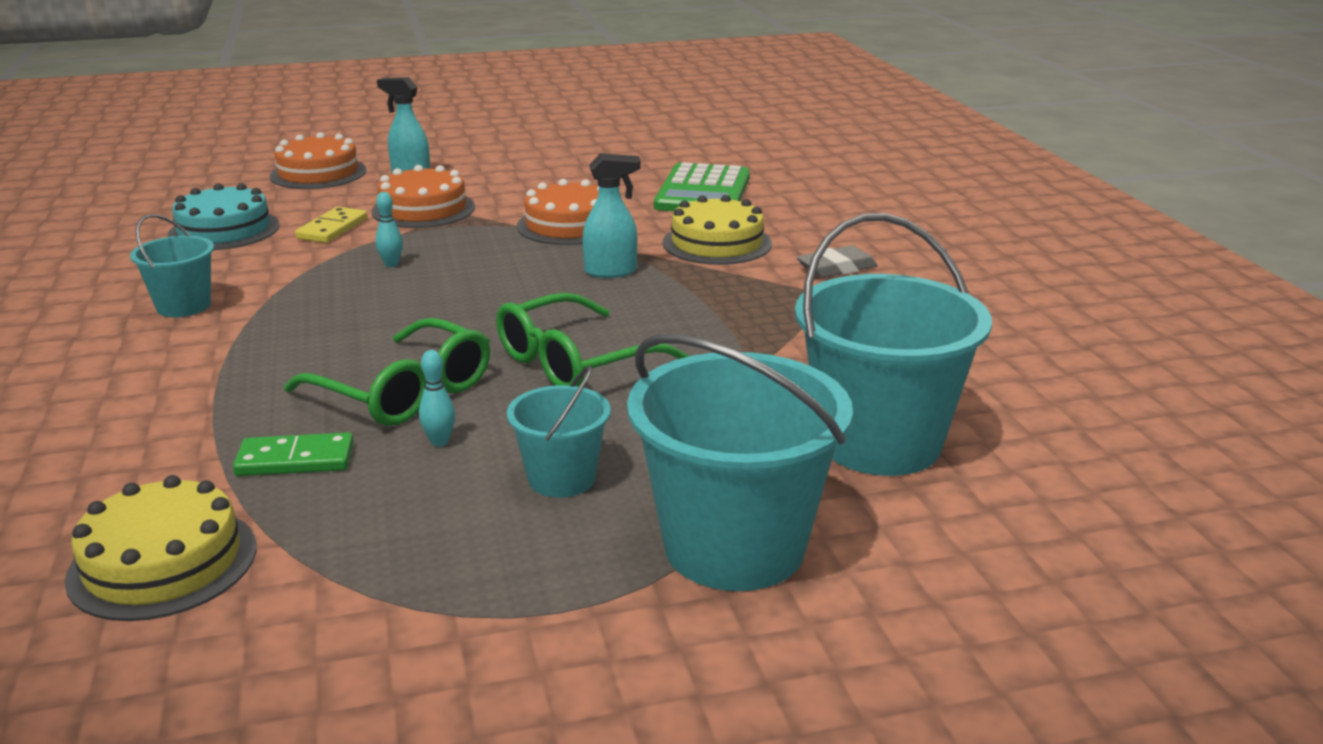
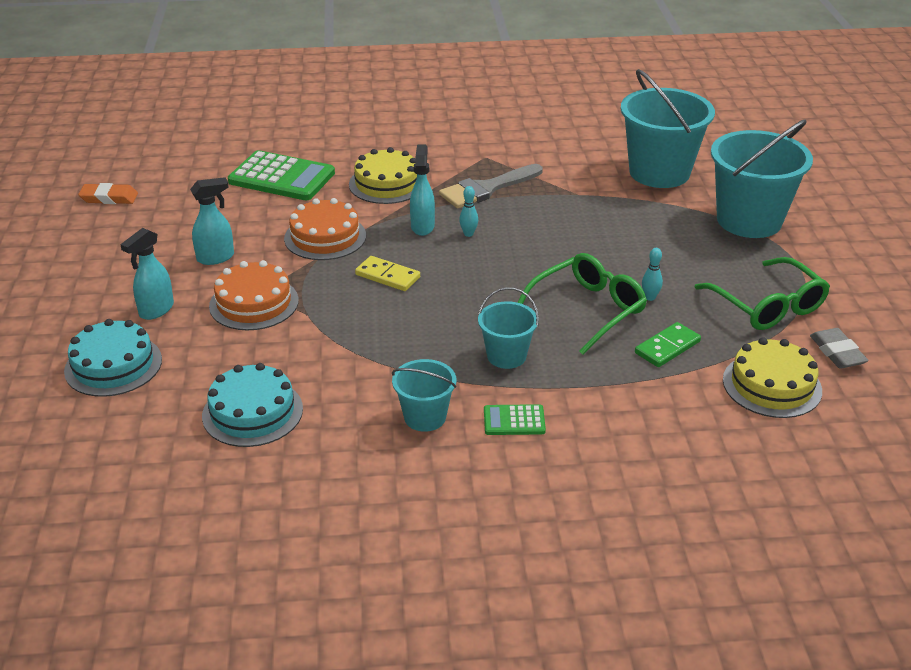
camera: 80 degrees left, 10 degrees up
green domino [233,432,354,476] -> green domino turned 45 degrees clockwise [635,322,701,367]
orange cake [269,132,367,189] -> turquoise cake [64,319,162,397]
yellow domino [295,207,368,243] -> yellow domino moved to [355,256,420,291]
turquoise bowling pin [376,192,403,267] -> turquoise bowling pin moved to [459,186,478,237]
green glasses [496,293,689,387] -> green glasses moved to [694,257,830,330]
turquoise bucket [507,365,611,498] -> turquoise bucket moved to [478,287,539,369]
grey eraser [797,245,878,278] -> grey eraser moved to [810,328,869,369]
none -> orange eraser [78,183,138,204]
none -> turquoise spray bottle [190,177,234,265]
none -> grey brush [439,164,543,209]
none -> green calculator [484,404,546,435]

